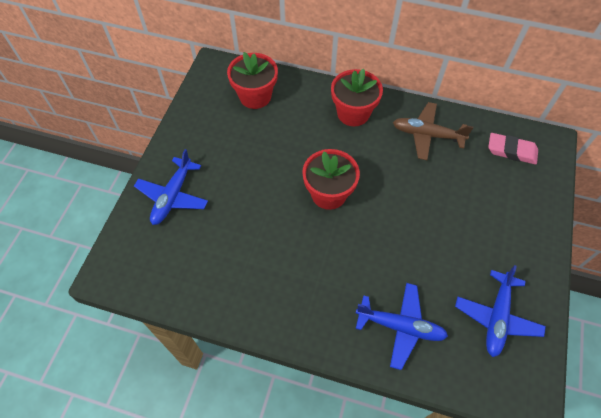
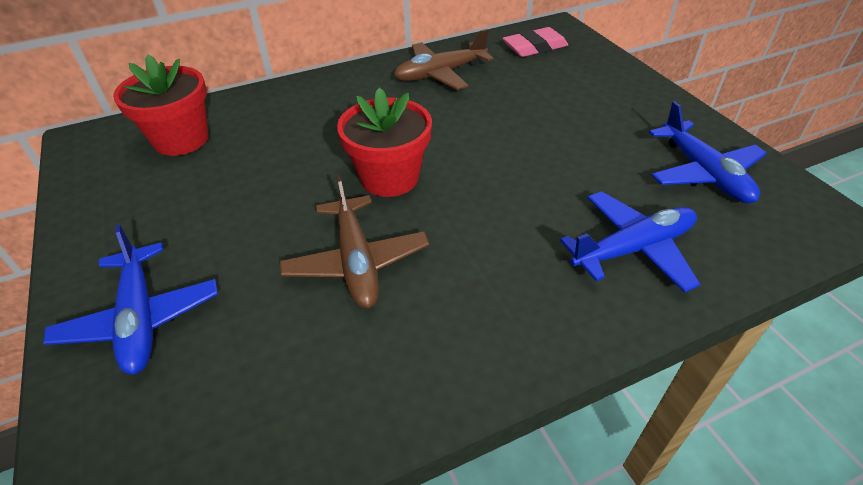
camera: 40 degrees left, 15 degrees down
red flower pot [331,68,383,126] -> none
none -> brown plane [280,175,429,308]

